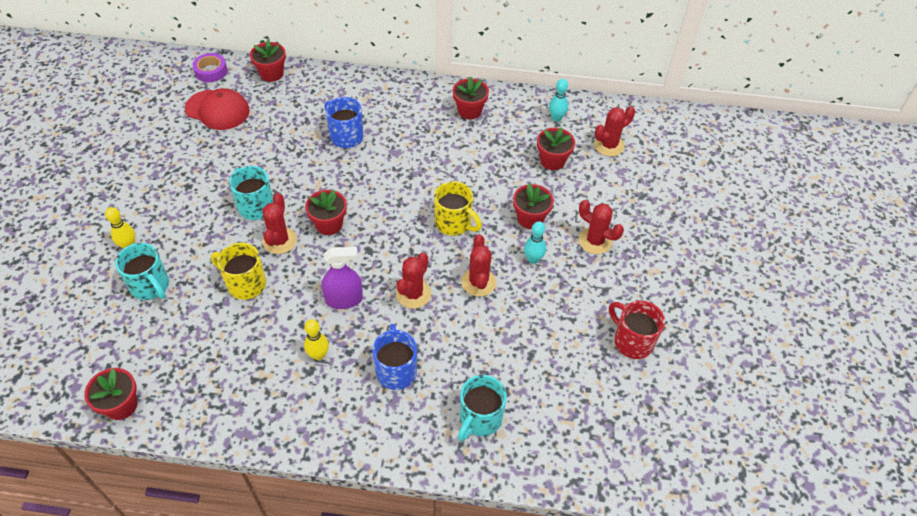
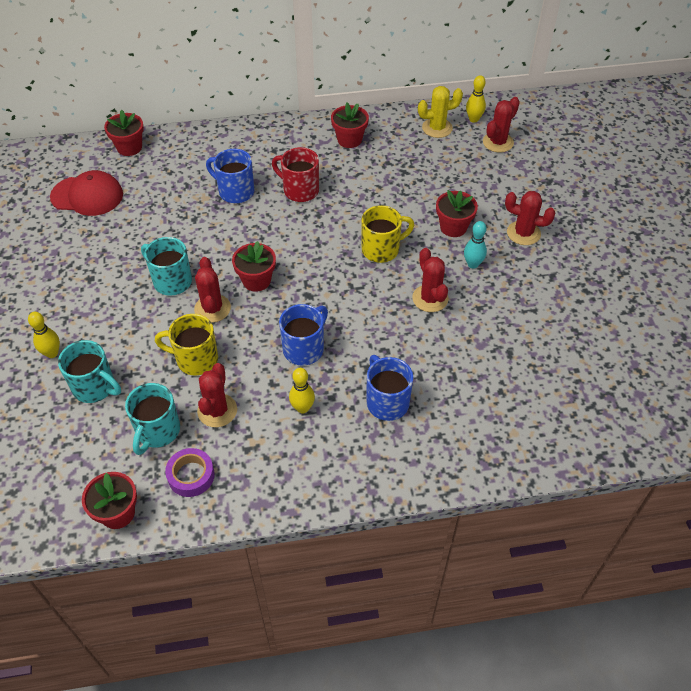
camera: 15 degrees left, 0 degrees up
purple tape [192,53,227,82] -> purple tape moved to [165,448,214,497]
purple spray bottle [322,247,363,309] -> blue mug [279,304,328,366]
red cactus [396,253,431,308] -> red cactus moved to [197,363,237,427]
yellow mug [434,181,482,236] -> yellow mug turned 45 degrees counterclockwise [361,205,414,263]
turquoise mug [458,375,507,441] -> turquoise mug moved to [125,383,180,455]
red flower pot [537,127,575,170] -> none
turquoise bowling pin [549,79,568,122] -> yellow cactus [418,86,463,138]
red mug [609,301,665,359] -> red mug moved to [272,147,319,202]
none -> yellow bowling pin [466,75,486,123]

